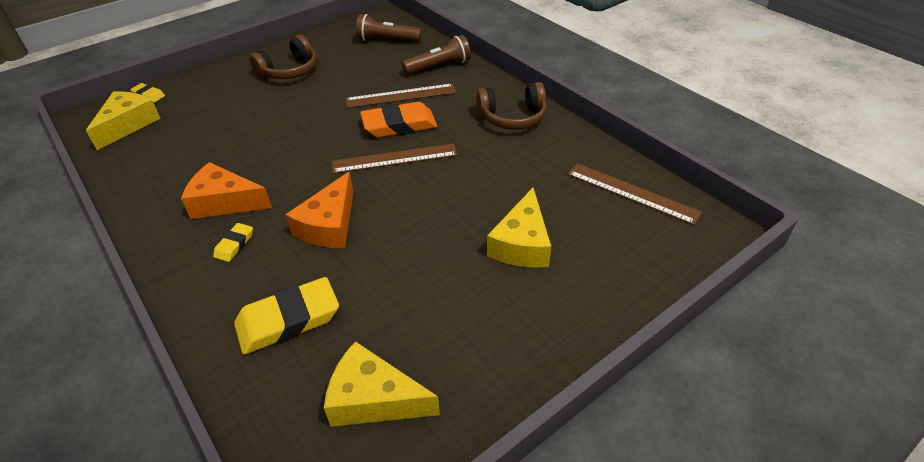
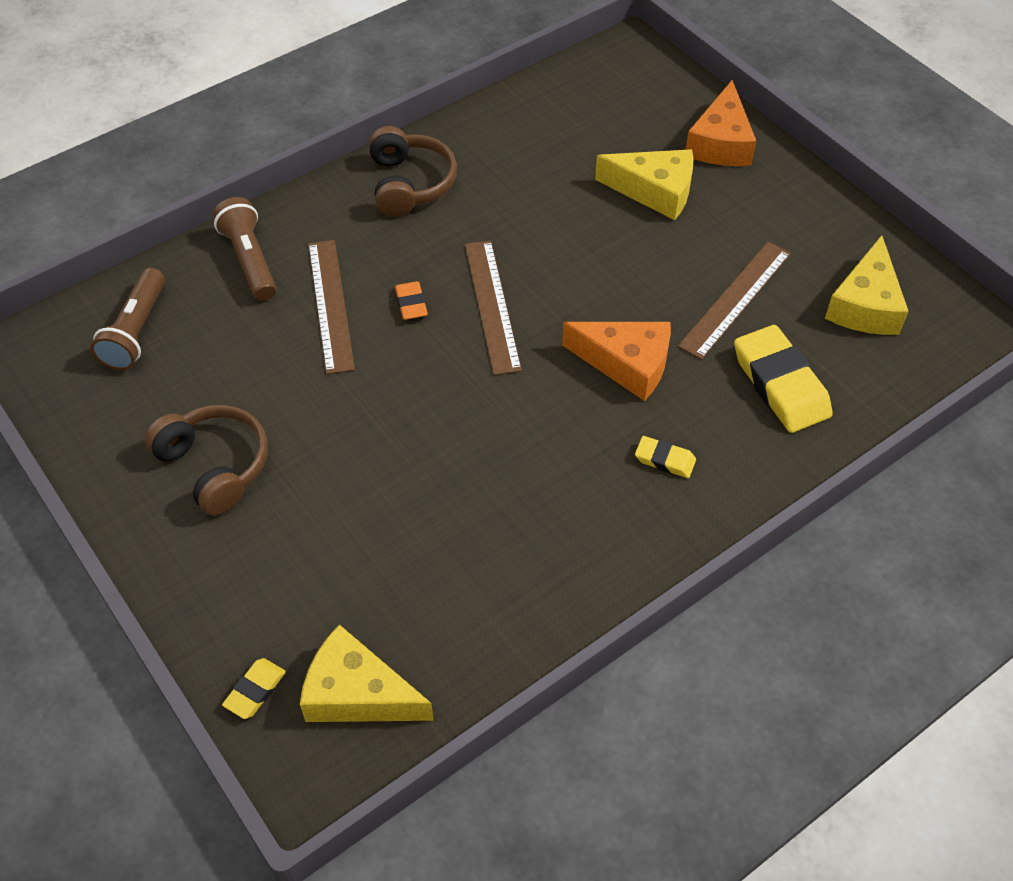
camera: 90 degrees left, 10 degrees up
orange cheese [181,162,272,219] -> orange cheese moved to [686,80,756,166]
orange eraser [360,102,437,138] -> orange eraser [395,281,428,320], size x0.49
brown ruler [568,163,702,225] -> brown ruler moved to [678,242,791,360]

